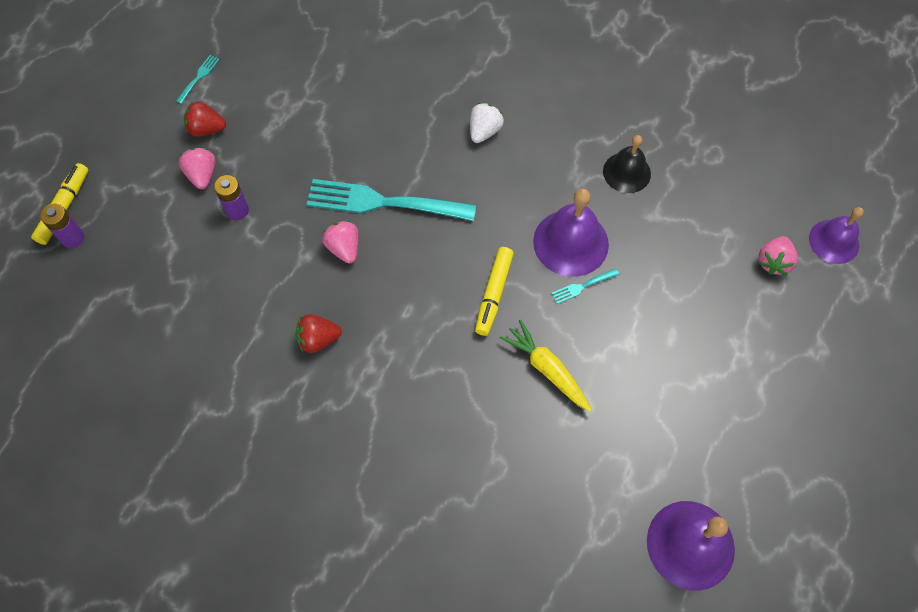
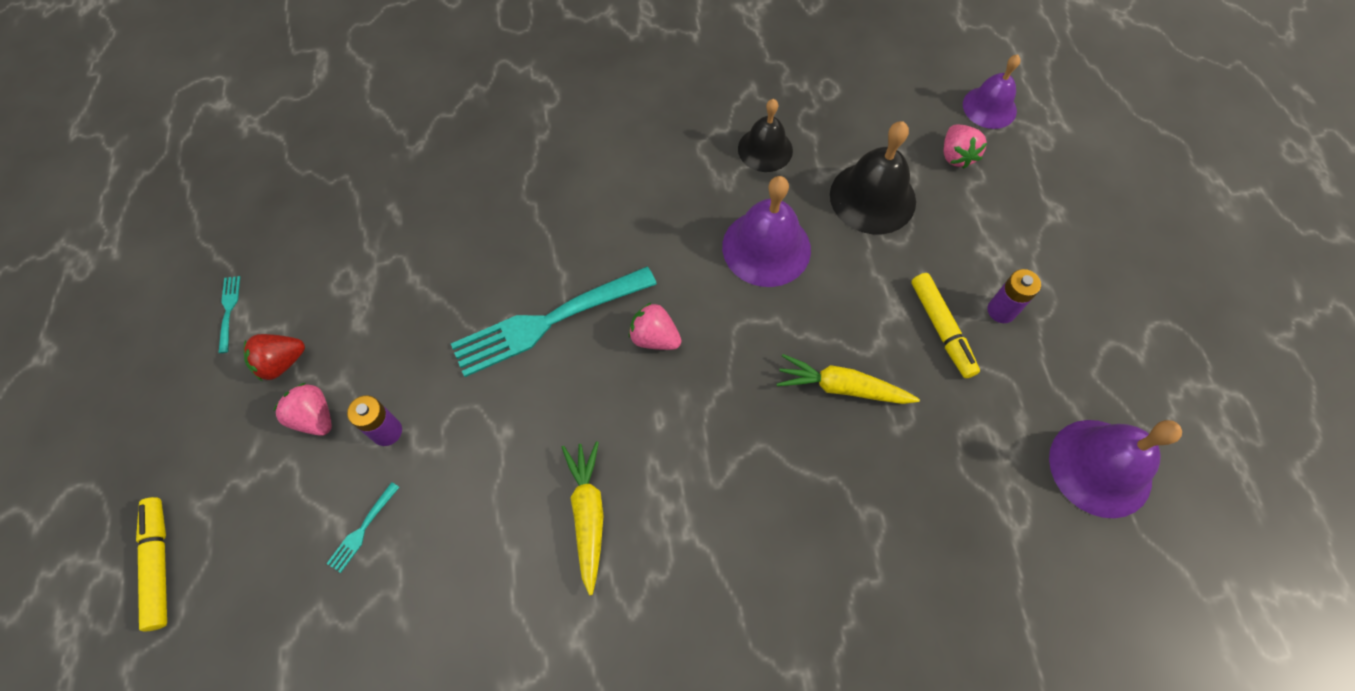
camera: 35 degrees left, 0 degrees up
purple battery [40,203,84,248] -> purple battery moved to [988,269,1041,323]
red strawberry [295,314,342,353] -> yellow carrot [562,441,604,595]
pink strawberry [322,220,359,263] -> pink strawberry moved to [629,302,681,350]
white strawberry [470,103,504,143] -> none
yellow marker [475,247,514,336] -> yellow marker moved to [911,273,980,378]
turquoise fork [551,268,619,304] -> turquoise fork moved to [326,482,400,573]
none -> black bell [830,121,916,234]

